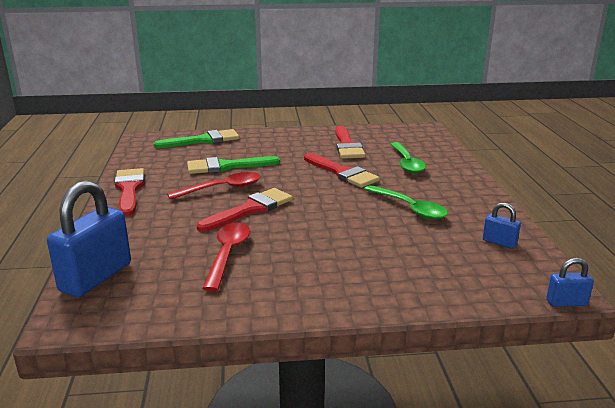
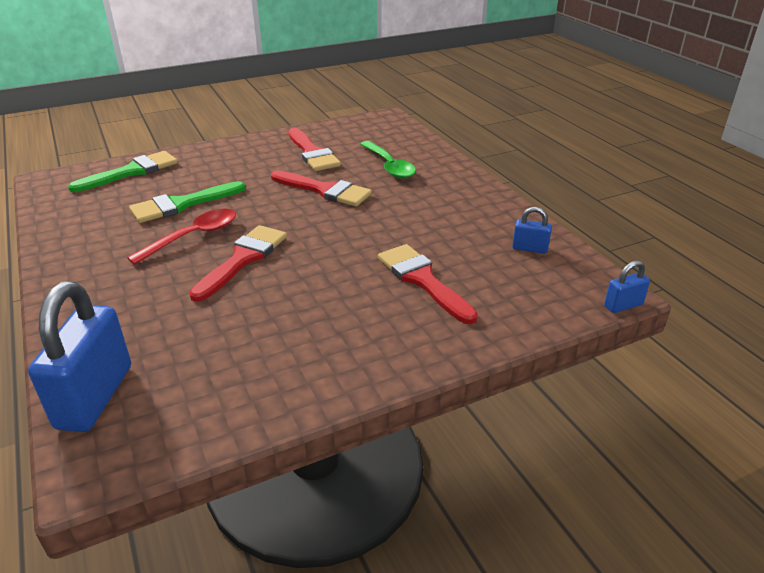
camera: 20 degrees left, 10 degrees up
red brush [114,168,145,216] -> red brush moved to [378,244,478,324]
red spoon [202,223,250,291] -> none
green spoon [364,185,448,220] -> none

